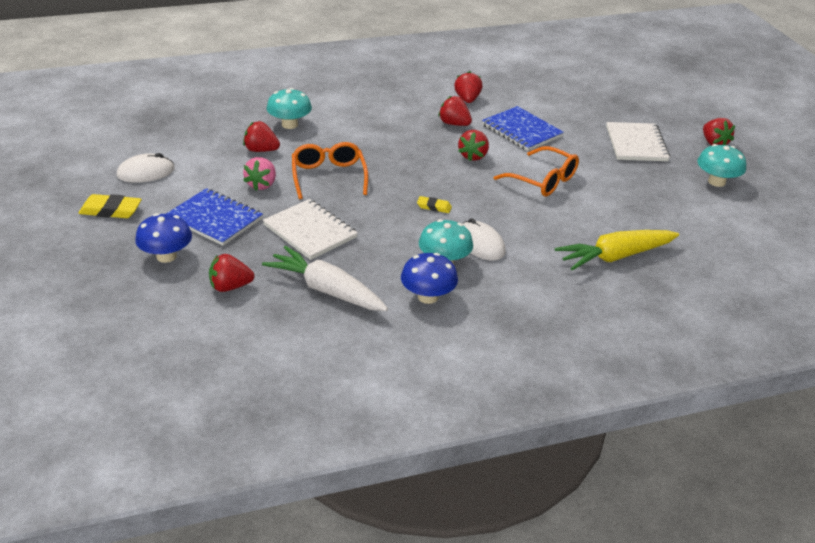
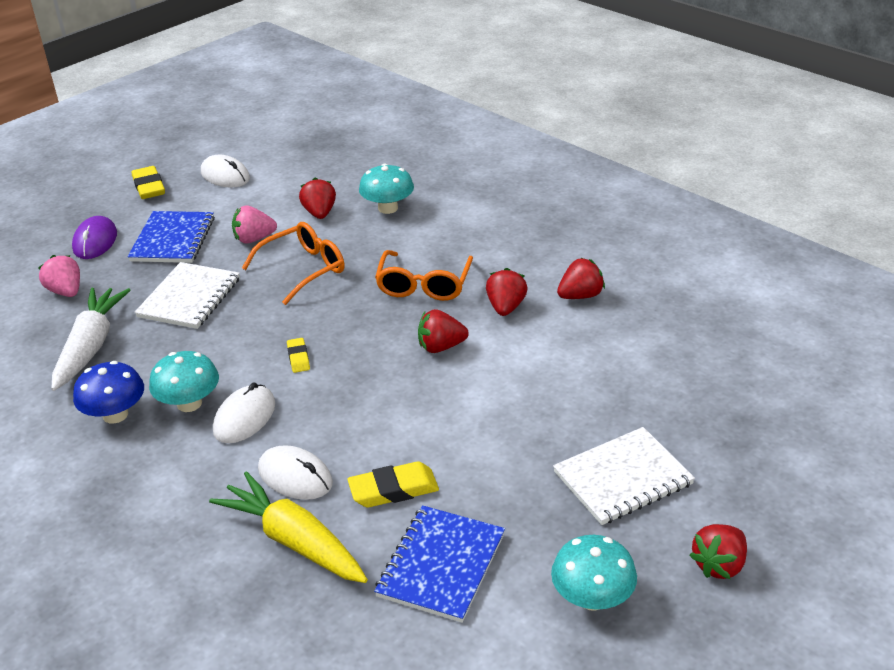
camera: 65 degrees right, 0 degrees up
blue mushroom [135,213,192,263] -> purple mouse [72,216,117,259]
red strawberry [209,254,254,292] -> pink strawberry [38,255,80,297]
blue notebook [482,106,564,151] -> blue notebook moved to [374,505,505,623]
orange glasses [494,146,579,197] -> orange glasses moved to [375,250,473,301]
none -> white mouse [258,445,333,500]
none -> yellow eraser [347,461,439,508]

